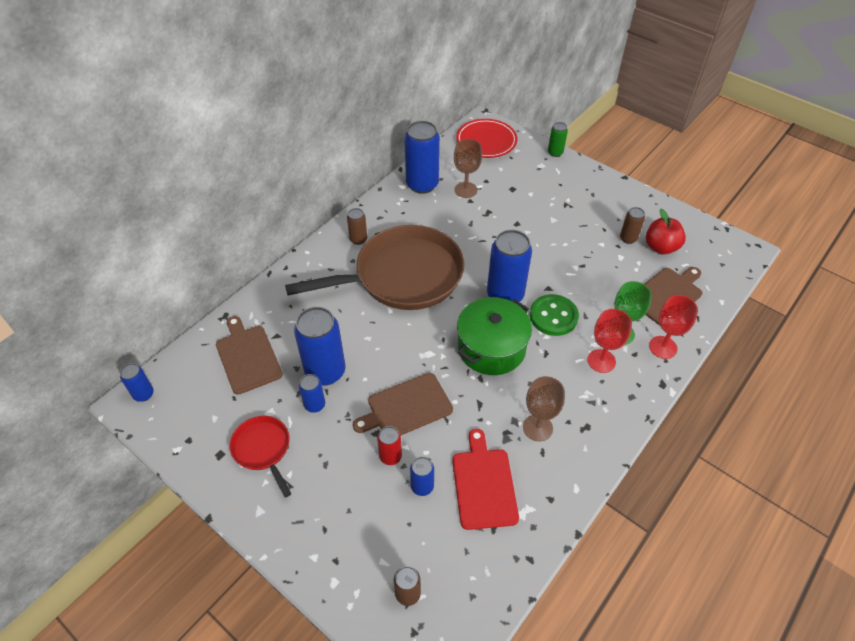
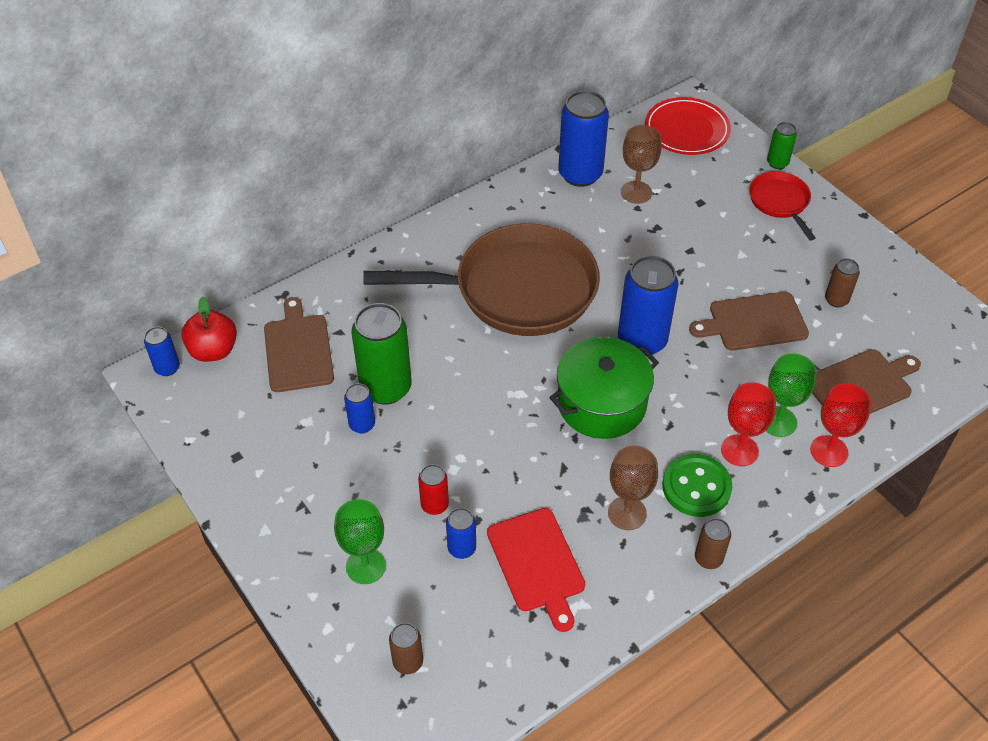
camera: 15 degrees right, 0 degrees up
red pan [229,416,291,498] -> red pan moved to [749,171,816,241]
blue can [294,307,345,386] -> green can [351,303,412,405]
brown can [347,208,367,245] -> brown can moved to [695,518,731,569]
brown cutting board [353,373,453,435] -> brown cutting board moved to [689,292,809,351]
red cutting board [453,429,519,530] -> red cutting board turned 150 degrees clockwise [487,508,585,632]
green button [530,294,579,336] -> green button moved to [662,454,732,517]
red apple [646,209,686,255] -> red apple moved to [181,297,237,362]
none -> green goblet [334,499,386,584]

